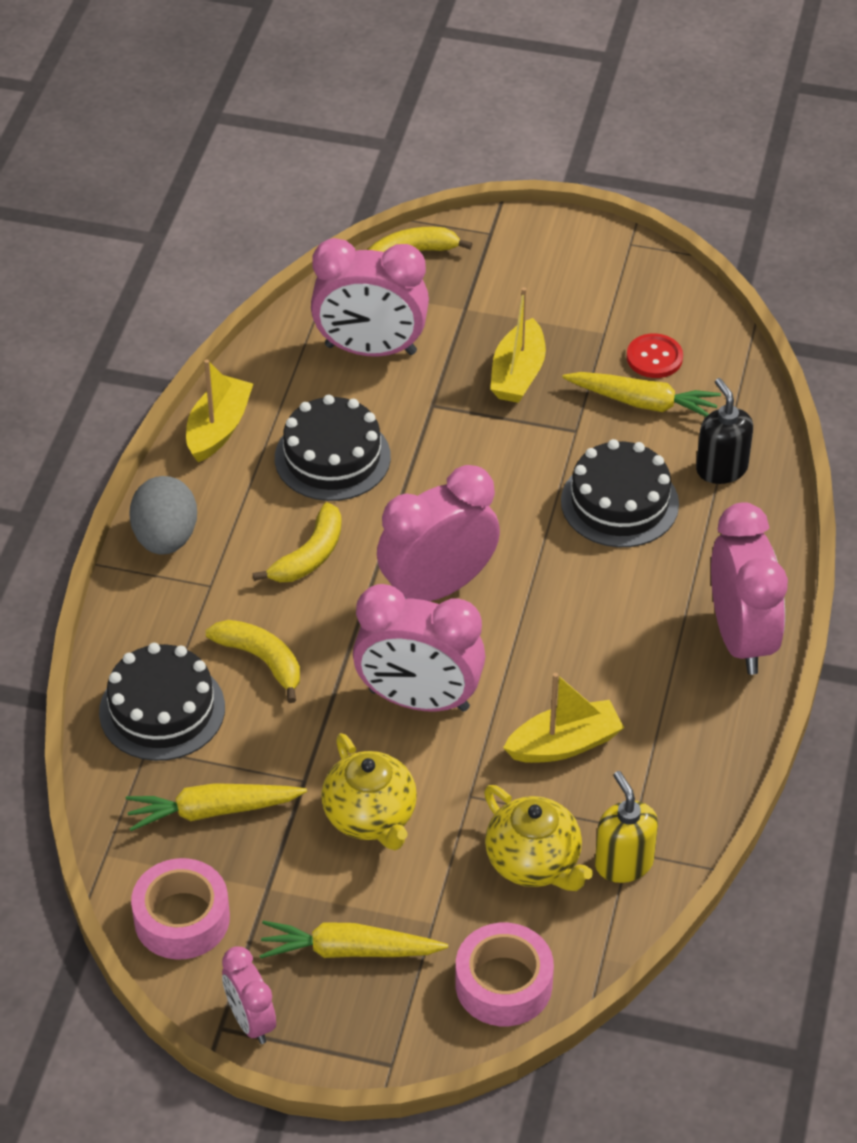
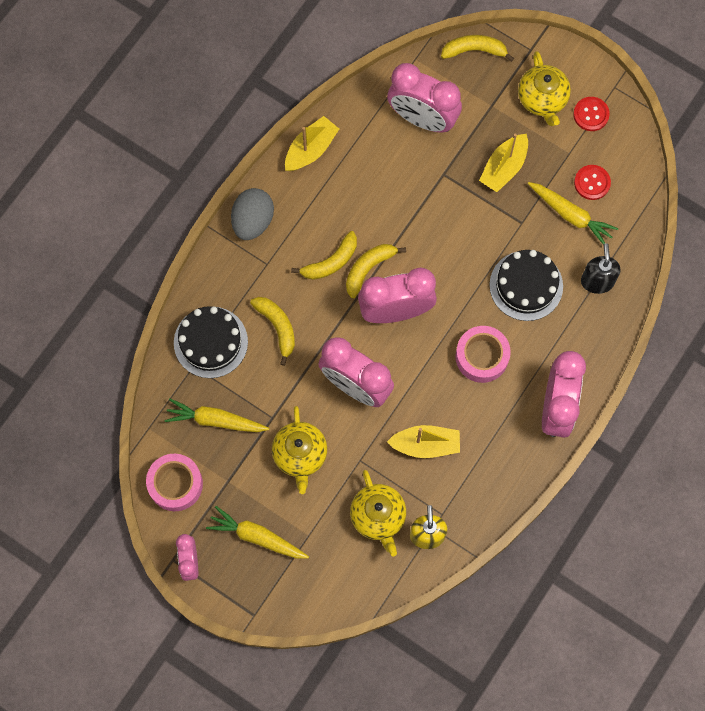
camera: 20 degrees right, 25 degrees up
black cake [275,395,391,501] -> none
pink tape [455,923,554,1026] -> pink tape moved to [455,326,511,383]
none -> yellow banana [346,244,406,298]
none -> yellow teapot [518,51,571,126]
none -> red button [573,97,610,131]

